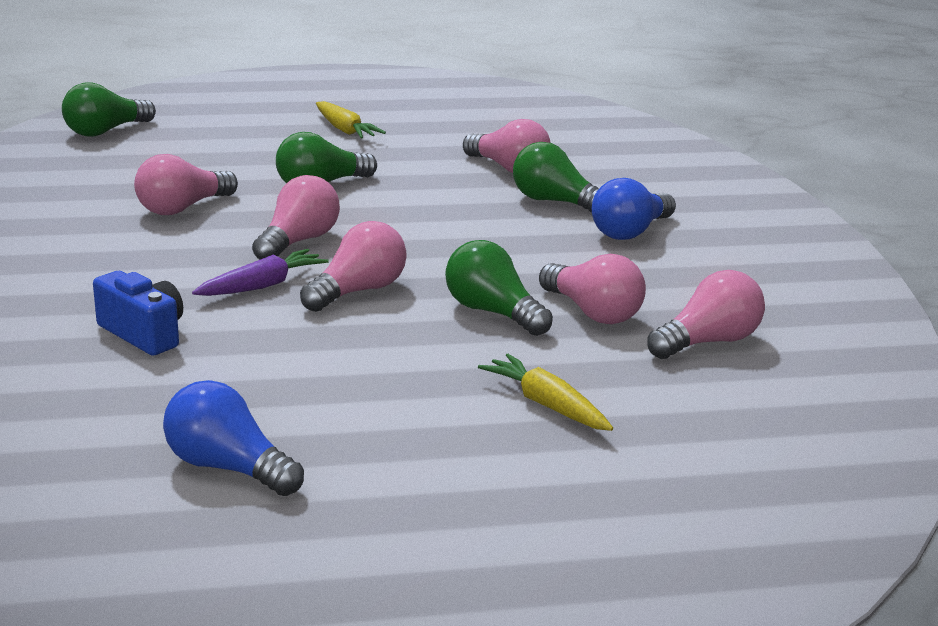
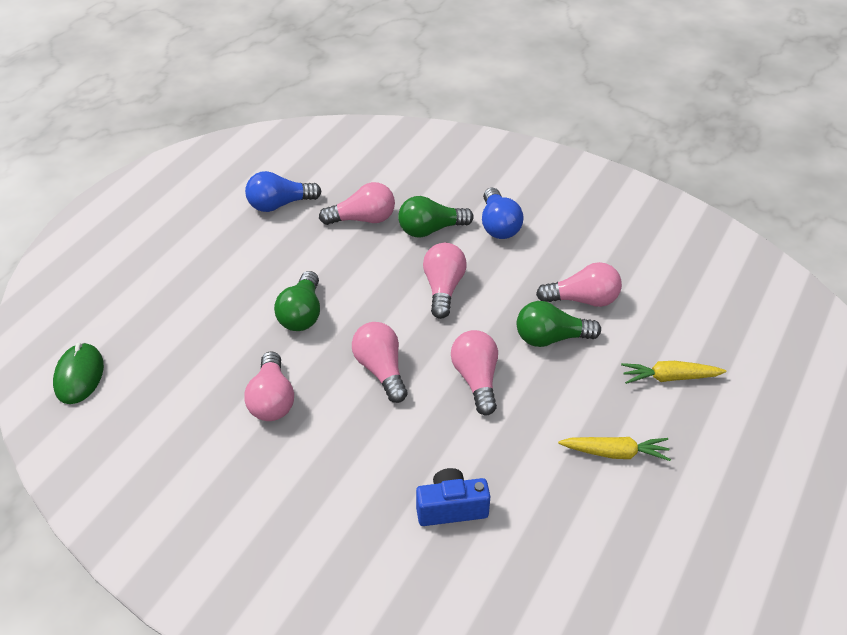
camera: 50 degrees left, 20 degrees up
green light bulb [62,82,156,137] -> green mouse [53,343,104,404]
blue light bulb [163,380,304,496] -> blue light bulb moved to [245,171,322,212]
purple carrot [192,249,329,296] -> none
yellow carrot [316,101,386,139] -> yellow carrot moved to [558,437,671,461]
pink light bulb [647,270,765,359] -> pink light bulb moved to [423,243,467,319]

